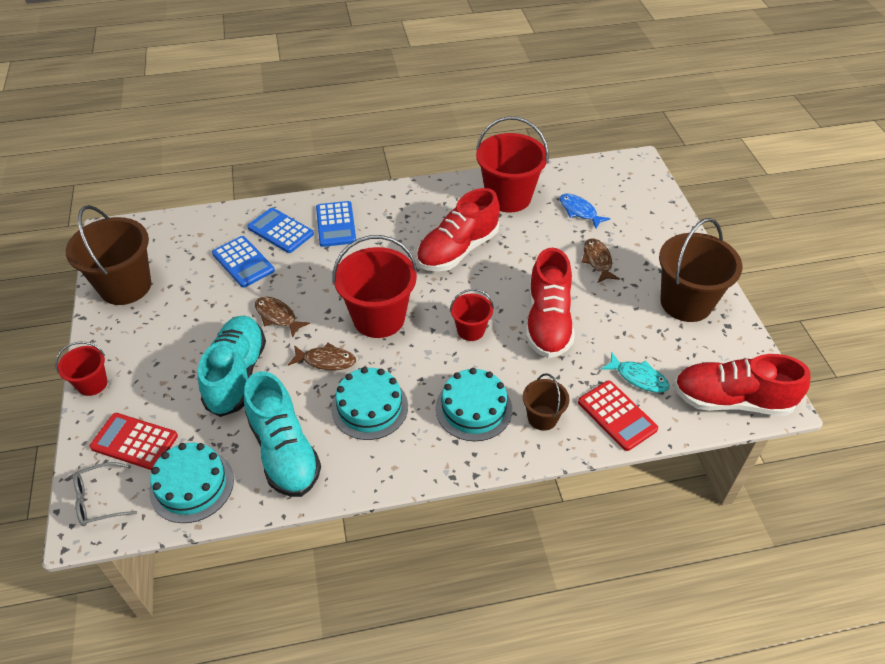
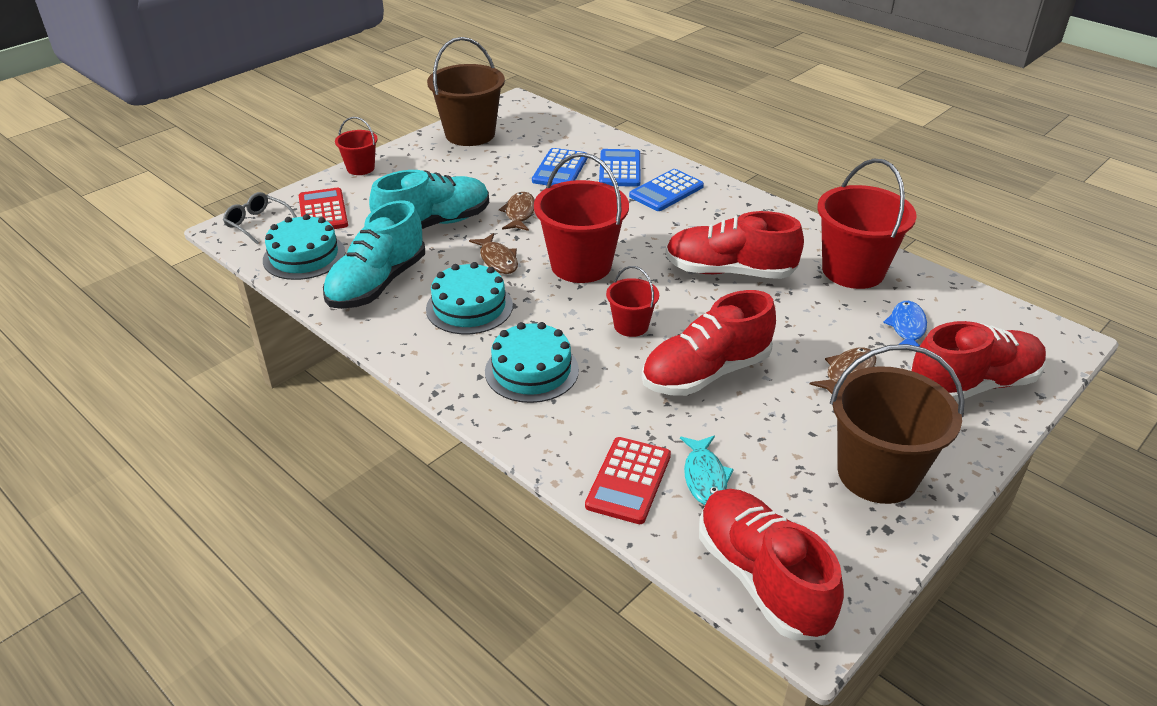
camera: 55 degrees right, 10 degrees down
brown bucket [523,373,570,431] -> none
none -> red shoe [910,321,1046,401]

